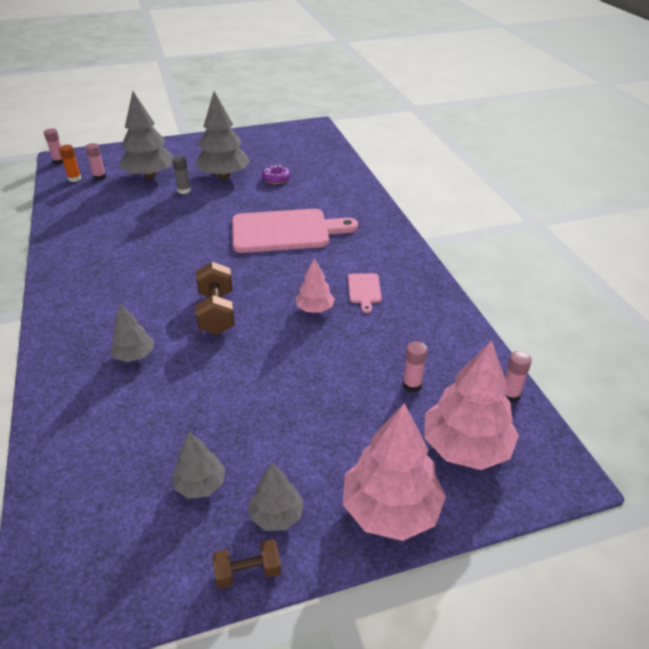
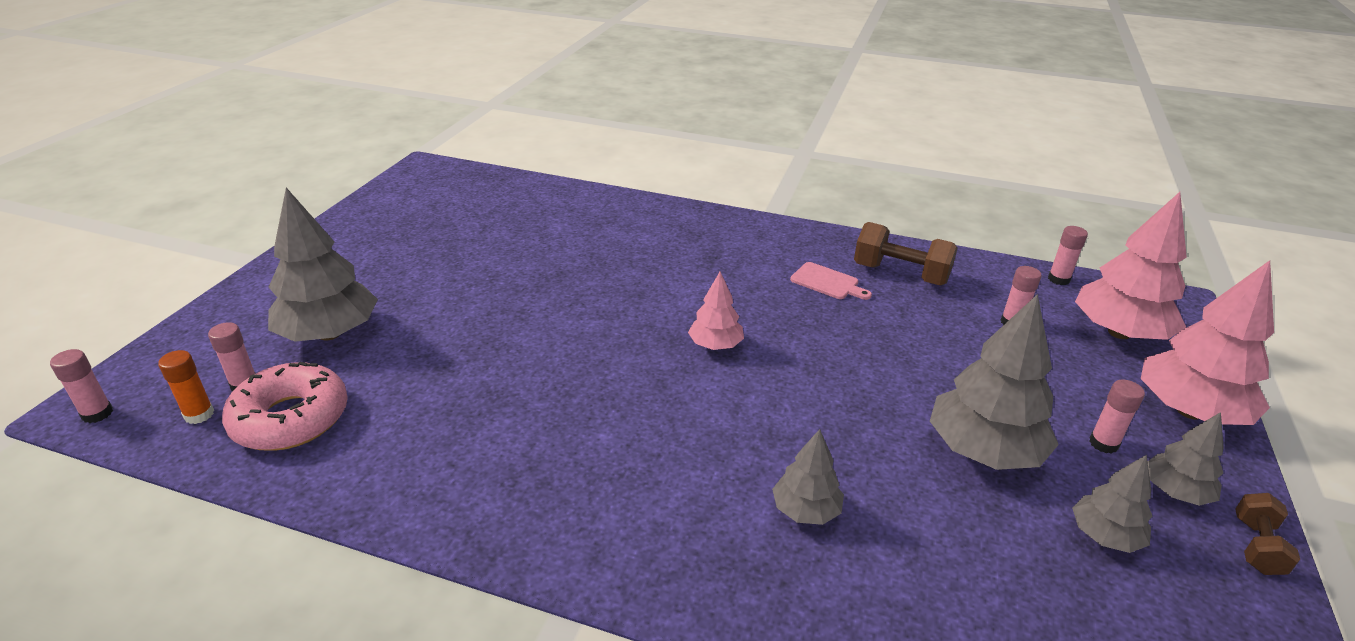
camera: 55 degrees left, 5 degrees down
grey glue stick [172,156,191,194] -> none
grey tree [195,91,250,179] -> grey tree moved to [930,294,1059,470]
brown dumbbell [196,262,235,335] -> brown dumbbell moved to [854,222,958,285]
pink cutting board [232,209,358,253] -> none
purple donut [262,165,291,184] -> none
pink tree [295,258,335,313] -> pink tree moved to [688,271,744,350]
none -> pink donut [222,362,348,451]
none -> pink glue stick [1089,380,1145,454]

